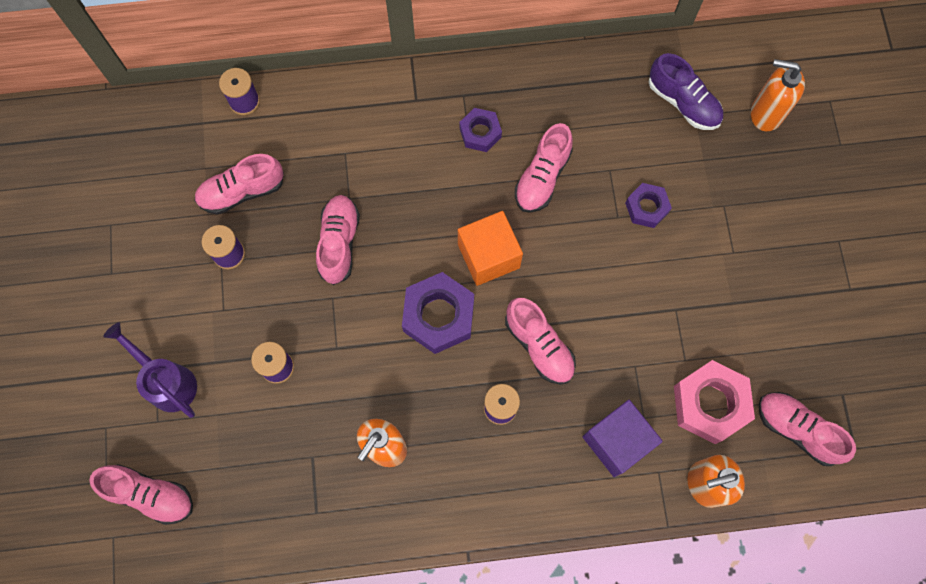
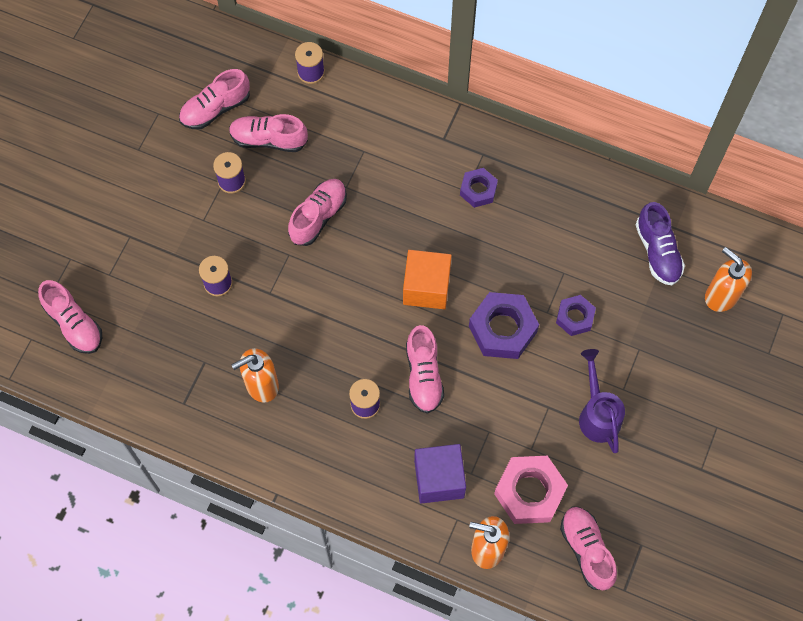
camera: 30 degrees right, 5 degrees down
purple watering can [103,322,197,418] -> purple watering can moved to [579,349,625,453]
purple nut [402,272,474,354] -> purple nut moved to [469,292,539,359]
pink shoe [515,123,573,213] -> pink shoe moved to [179,69,250,129]

